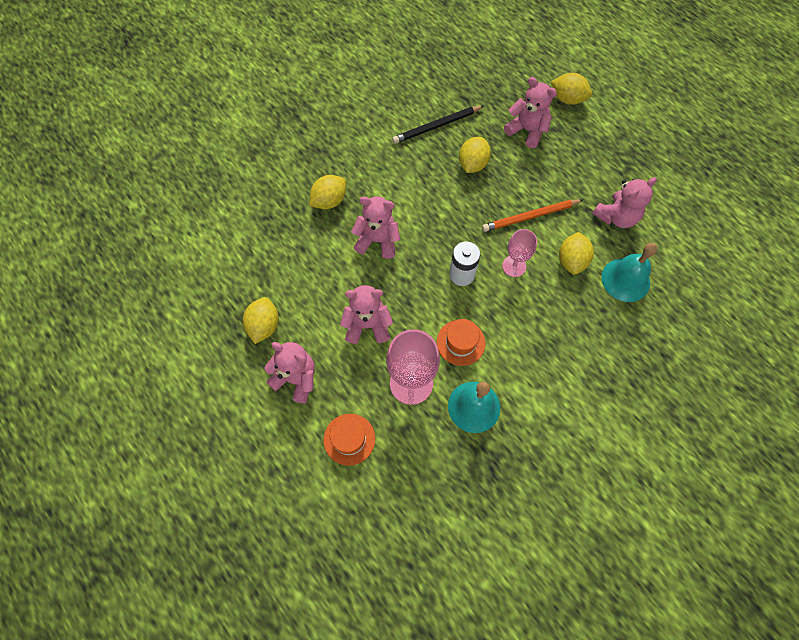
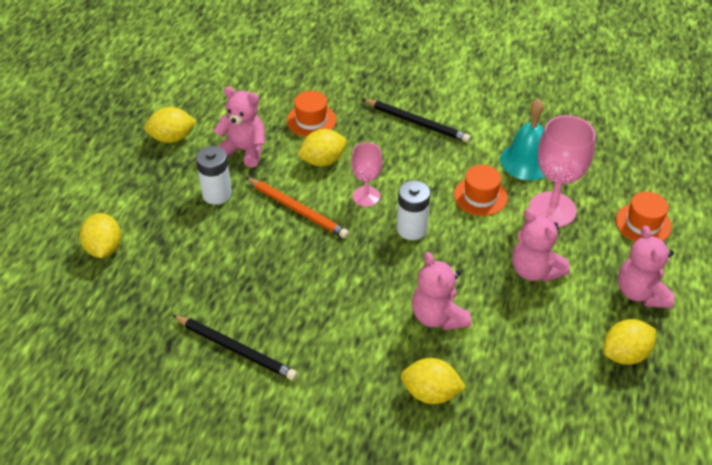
camera: 125 degrees left, 20 degrees down
yellow lemon [459,137,491,173] -> yellow lemon moved to [144,107,196,143]
pink teddy bear [504,77,557,148] -> none
turquoise bell [602,243,658,302] -> orange hat [287,91,336,137]
none -> white battery [196,146,232,204]
none -> black pencil [362,99,471,143]

